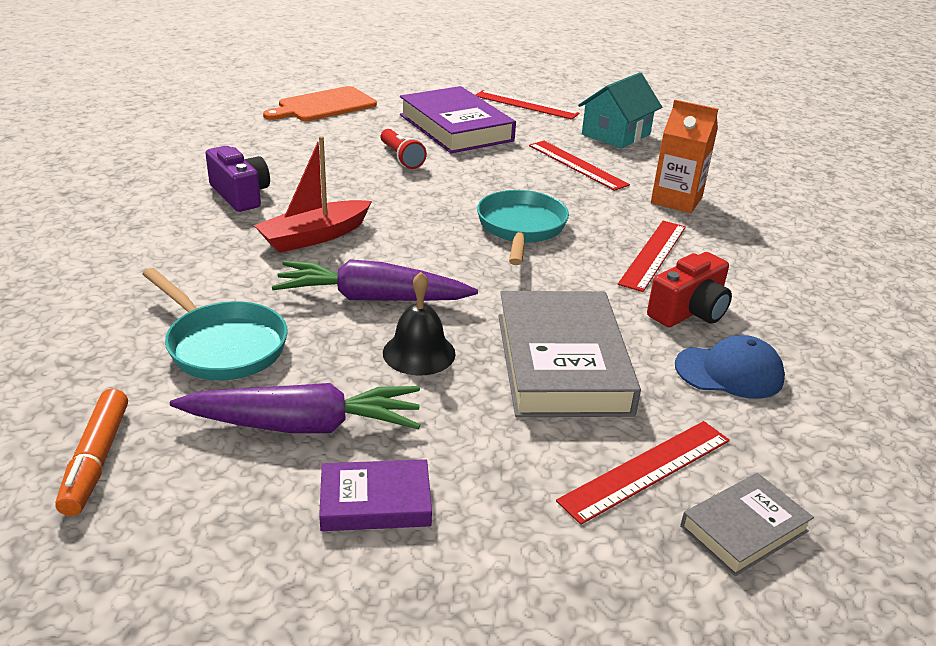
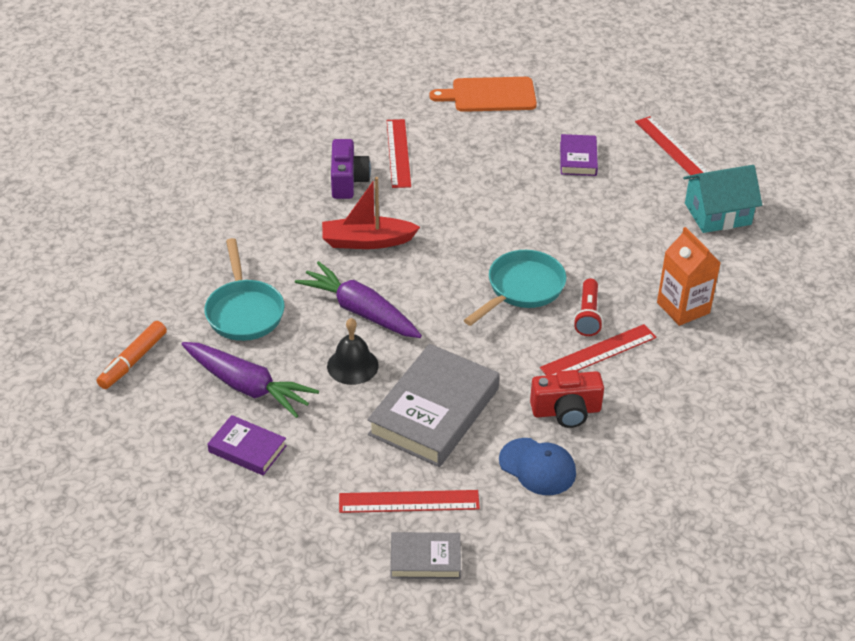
camera: 35 degrees right, 10 degrees up
red flashlight [381,129,427,169] -> red flashlight moved to [574,278,603,336]
purple book [400,86,516,153] -> purple book [560,134,598,176], size x0.52
red ruler [529,141,630,191] -> red ruler moved to [387,119,411,188]

